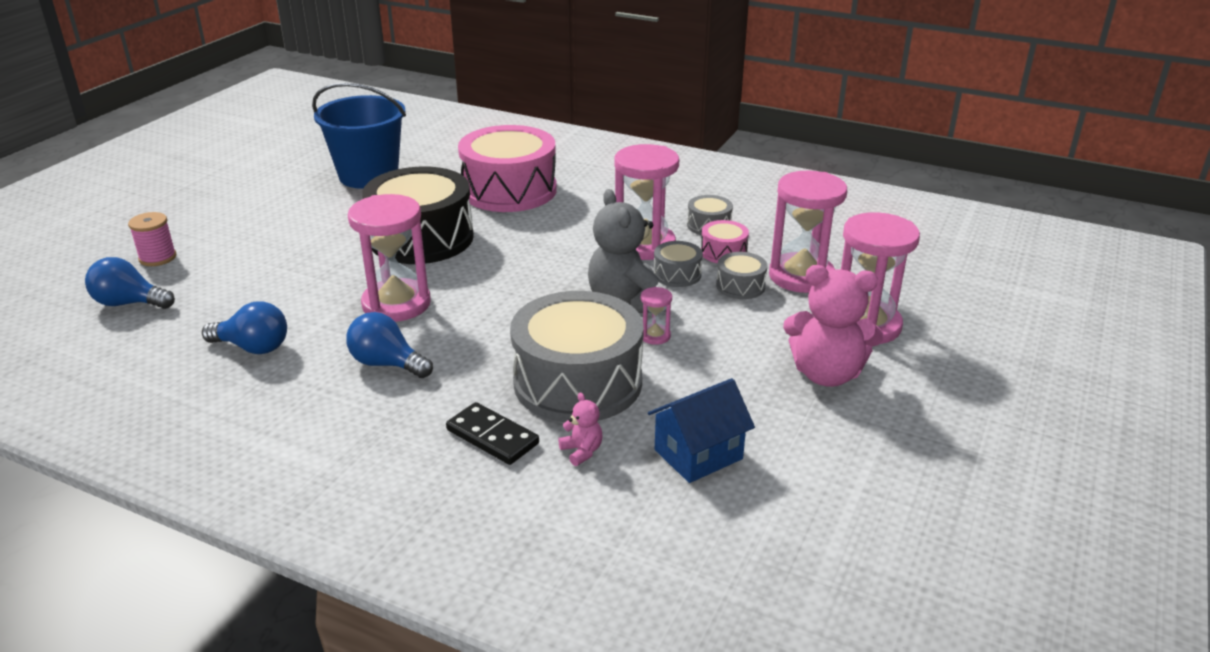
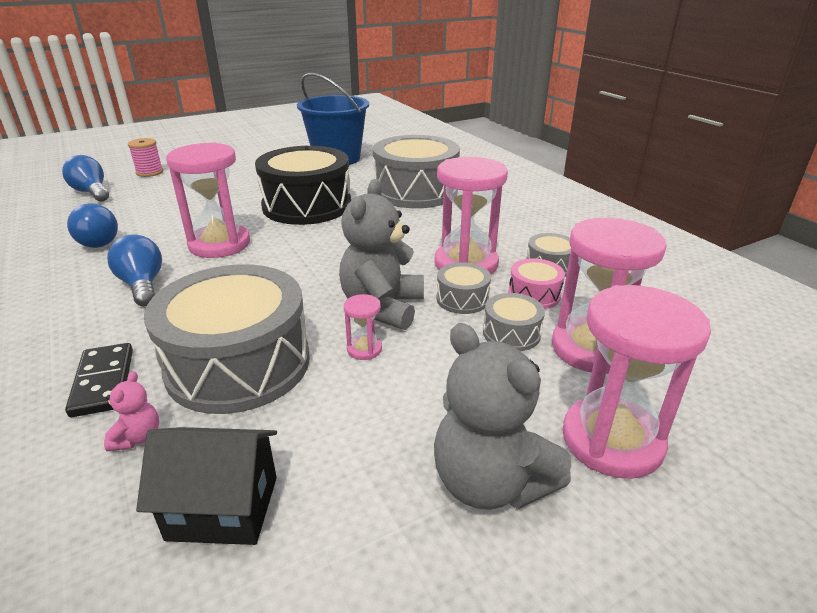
camera: 35 degrees right, 0 degrees up
pink drum [458,125,557,212] -> grey drum [373,135,460,208]
blue house [648,378,755,483] -> black house [136,427,277,545]
pink teddy bear [783,265,883,387] -> grey teddy bear [434,323,571,510]

